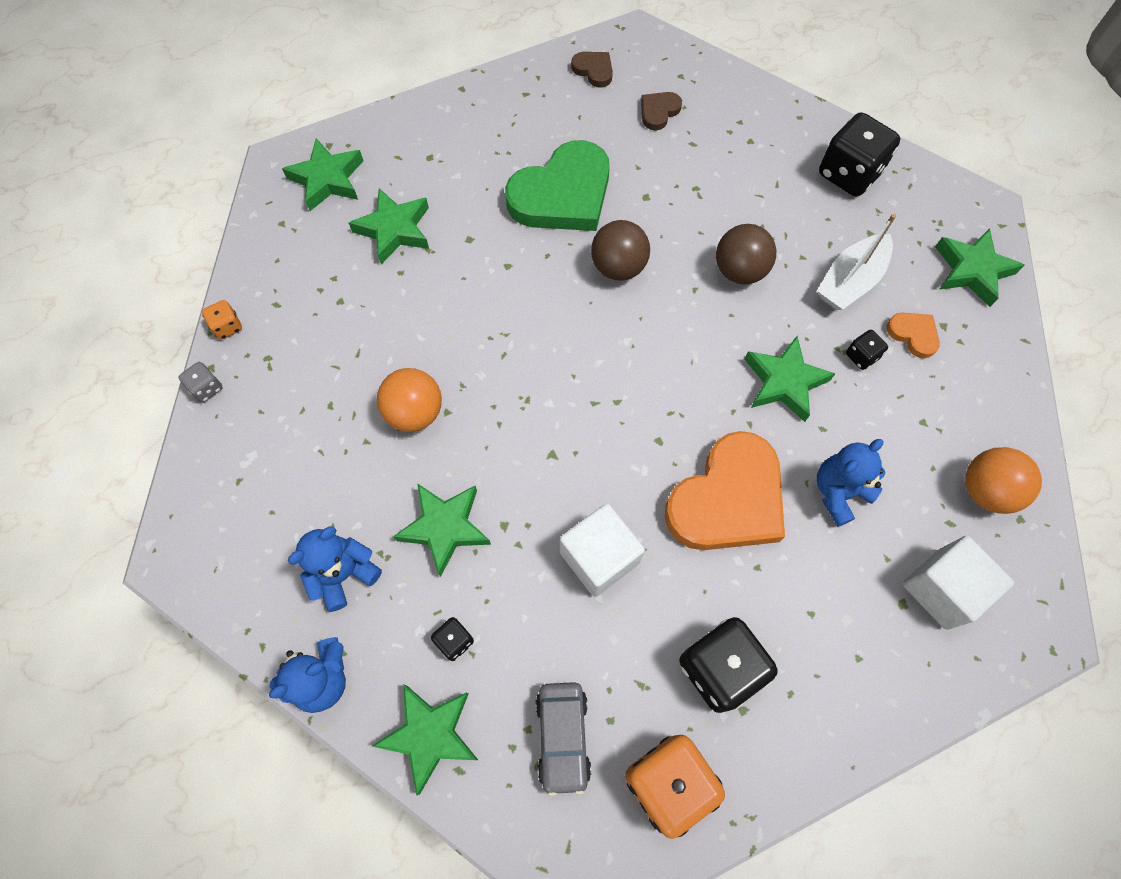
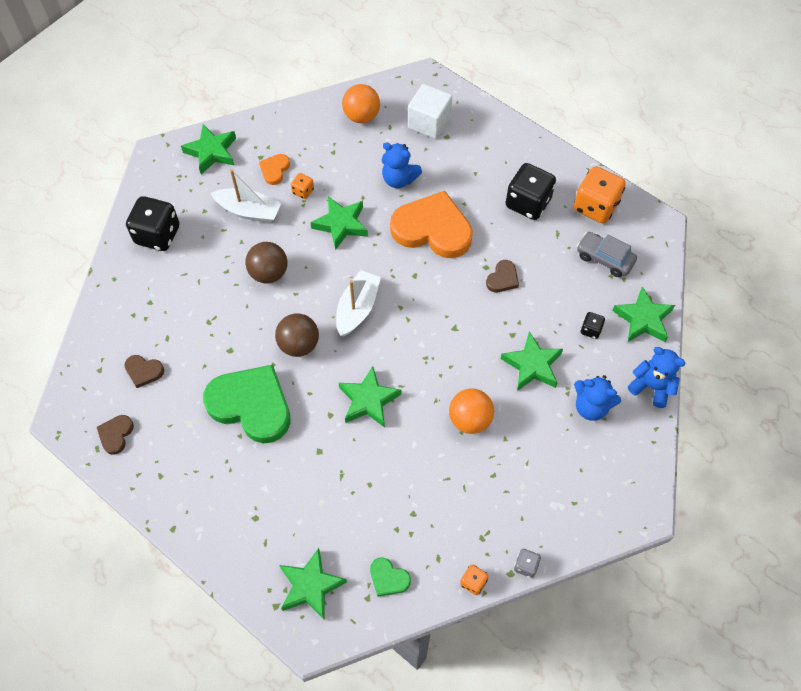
camera: 115 degrees left, 5 degrees down
green star [349,188,429,264] -> green star moved to [339,366,401,428]
grey car [535,682,591,796] -> grey car turned 120 degrees counterclockwise [577,232,637,277]
white cube [560,504,645,597] -> brown heart [486,260,519,292]
black dice [846,330,888,370] -> orange dice [291,173,314,199]
none -> white boat [336,270,381,336]
none -> green heart [370,557,411,597]

